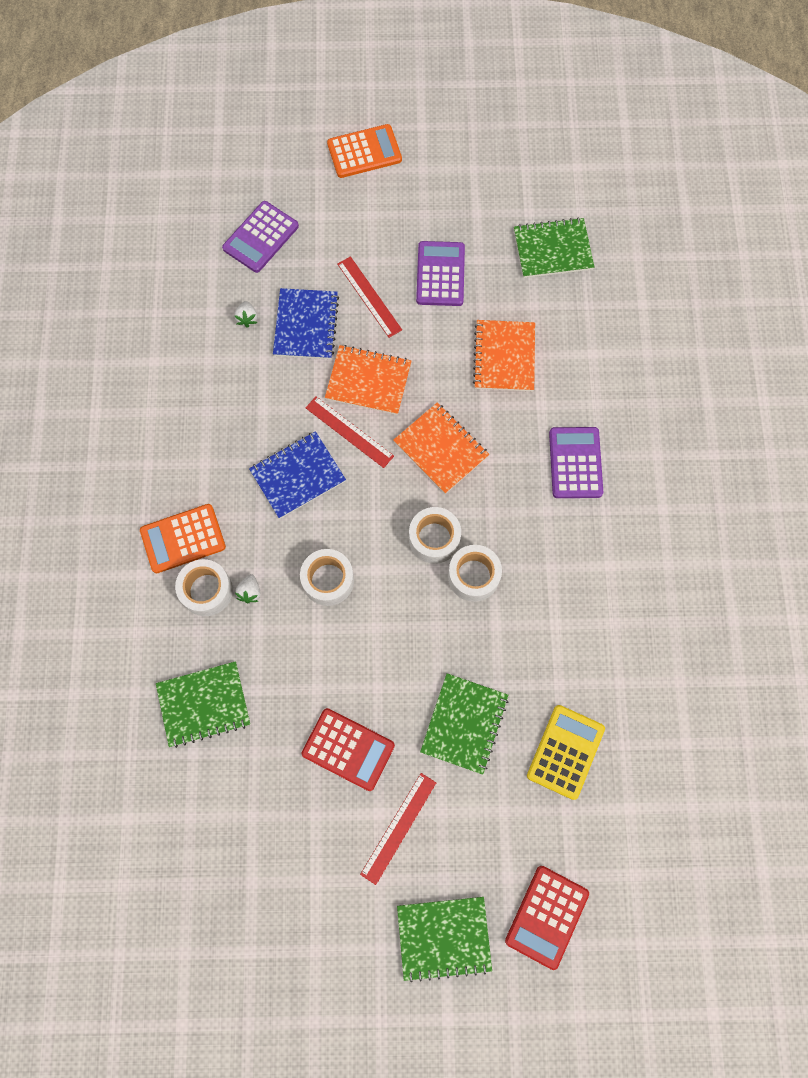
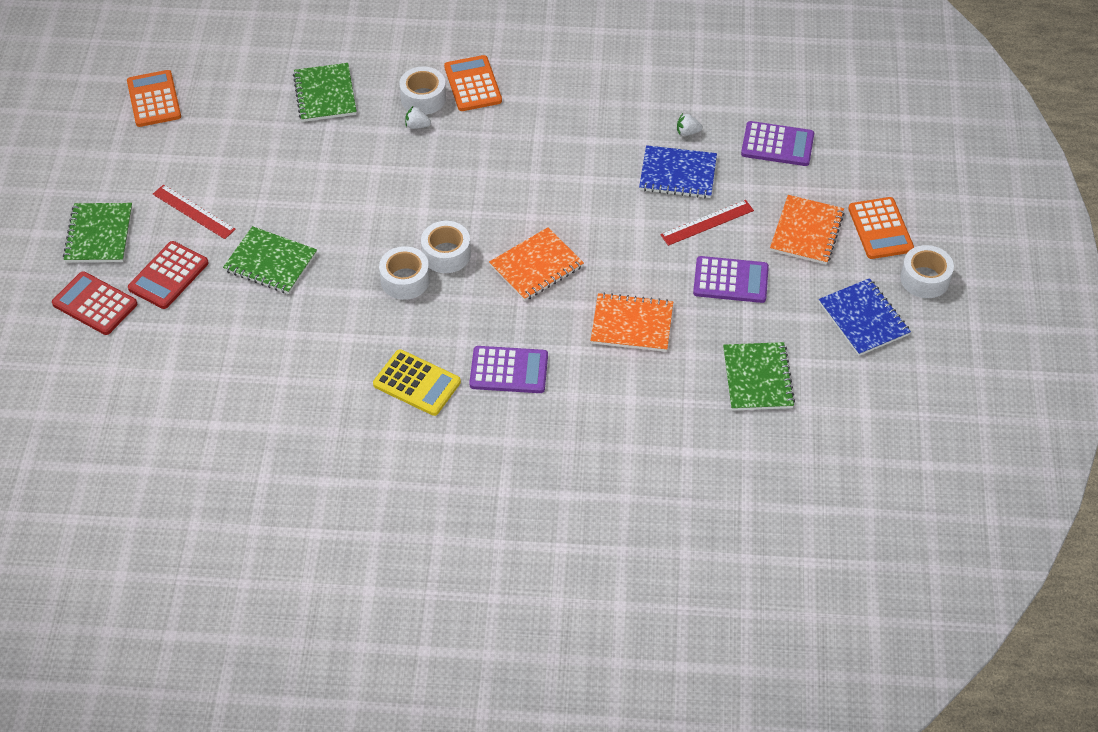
camera: 95 degrees right, 20 degrees down
purple calculator [222,201,299,273] -> purple calculator turned 150 degrees clockwise [741,121,814,166]
blue notebook [249,431,346,519] -> blue notebook moved to [819,278,911,356]
white tape [300,549,354,606] -> white tape moved to [900,245,954,298]
red calculator [302,708,395,791] -> red calculator moved to [128,241,209,309]
red ruler [305,396,394,468] -> none
orange notebook [325,345,412,415] -> orange notebook moved to [770,195,845,265]
yellow calculator [527,705,605,800] -> yellow calculator moved to [373,349,461,416]
none -> orange calculator [127,70,181,127]

